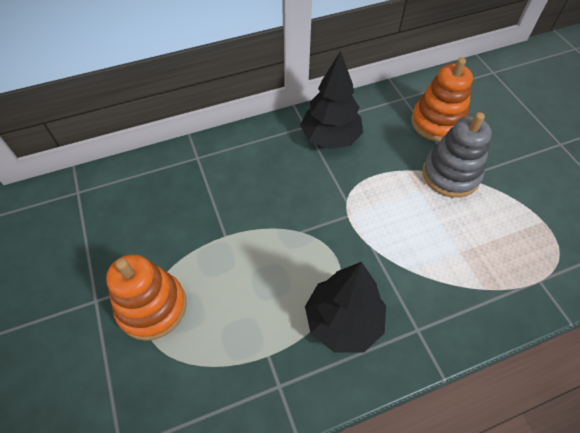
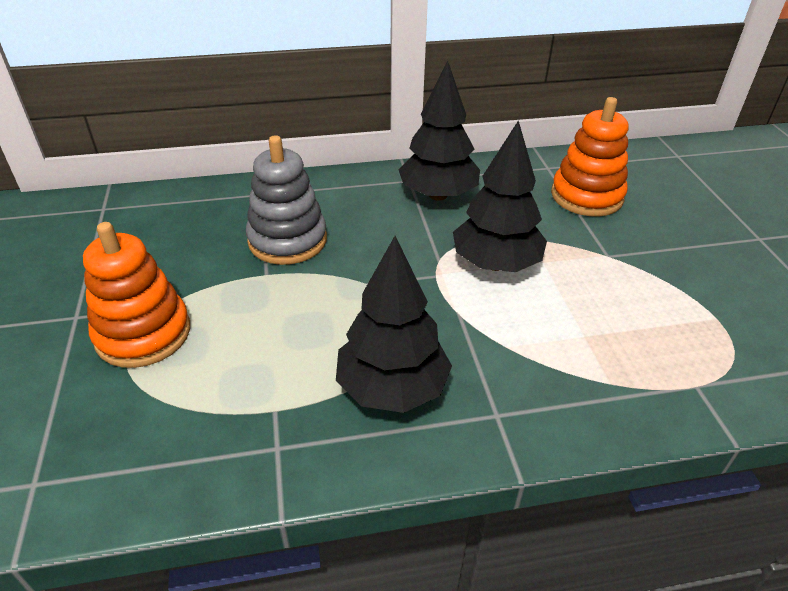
camera: 10 degrees right, 15 degrees down
grey stacking toy [422,112,492,198] -> grey stacking toy moved to [246,135,327,265]
none -> black tree [453,120,547,272]

